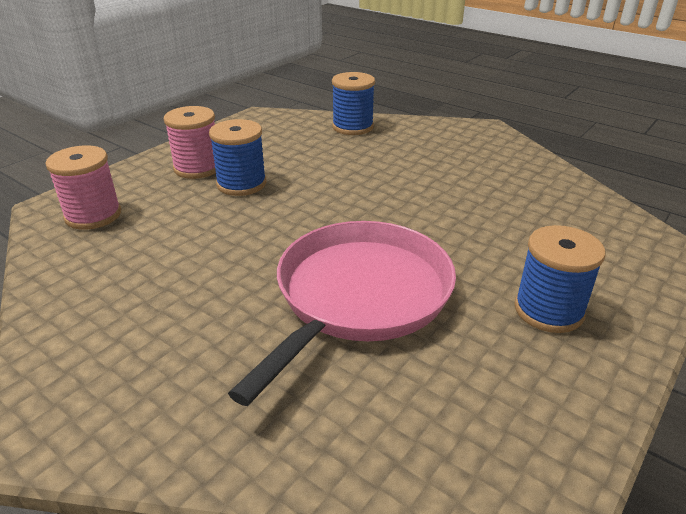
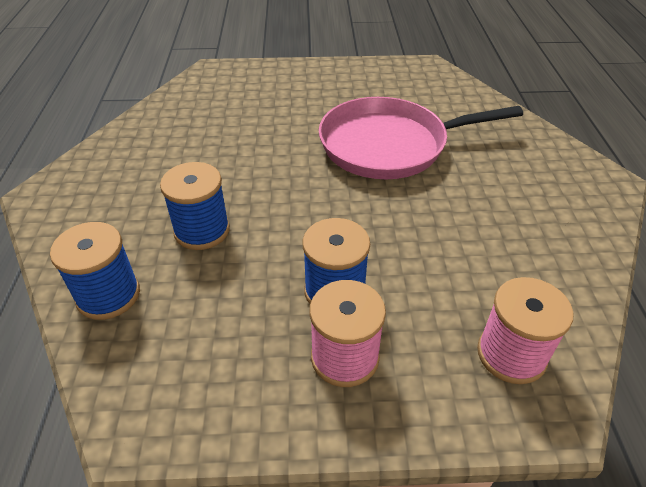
camera: 130 degrees left, 10 degrees up
blue spool [514,225,606,333] -> blue spool moved to [160,162,230,250]

